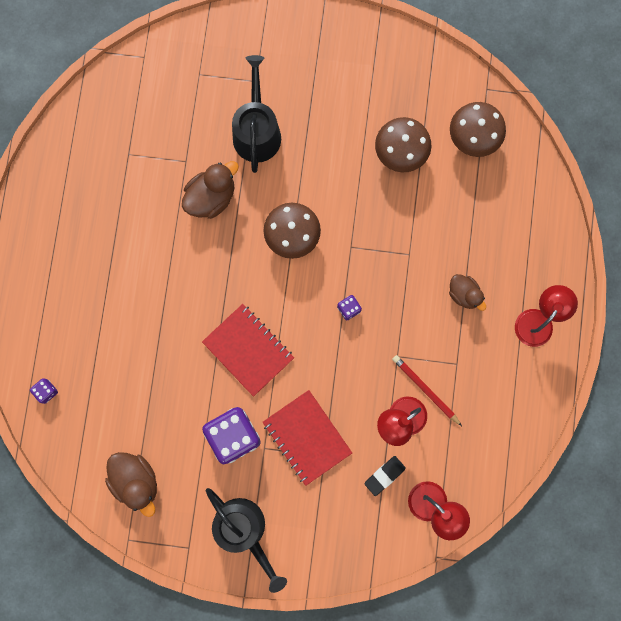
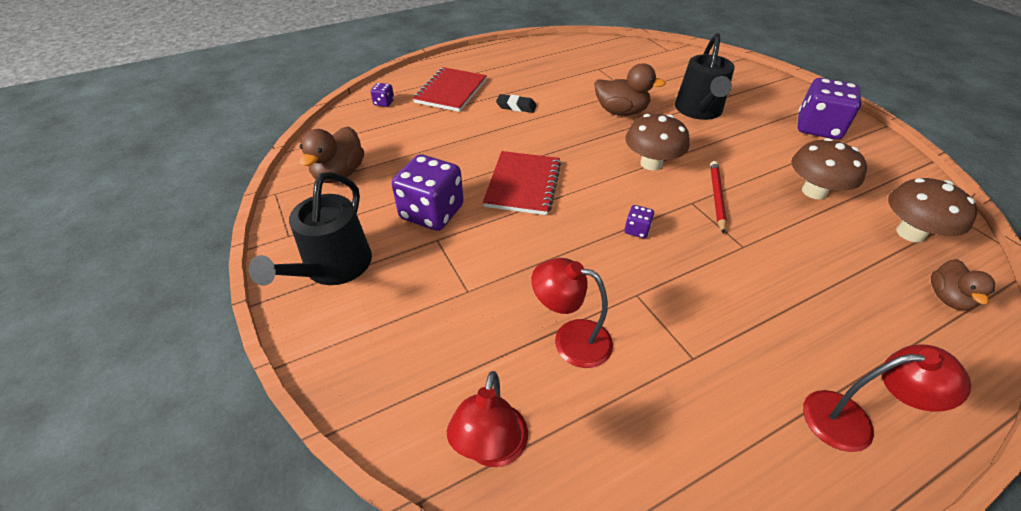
camera: 55 degrees right, 35 degrees down
black watering can [232,55,281,173] -> black watering can turned 135 degrees clockwise [675,33,735,120]
red notebook [263,390,352,486] -> red notebook moved to [413,67,487,112]
black eraser [364,456,406,496] -> black eraser moved to [496,94,537,113]
red pencil [392,355,462,426] -> red pencil moved to [710,161,727,234]
brown duck [449,274,486,311] -> brown duck moved to [931,259,995,310]
none -> purple dice [798,78,862,140]

